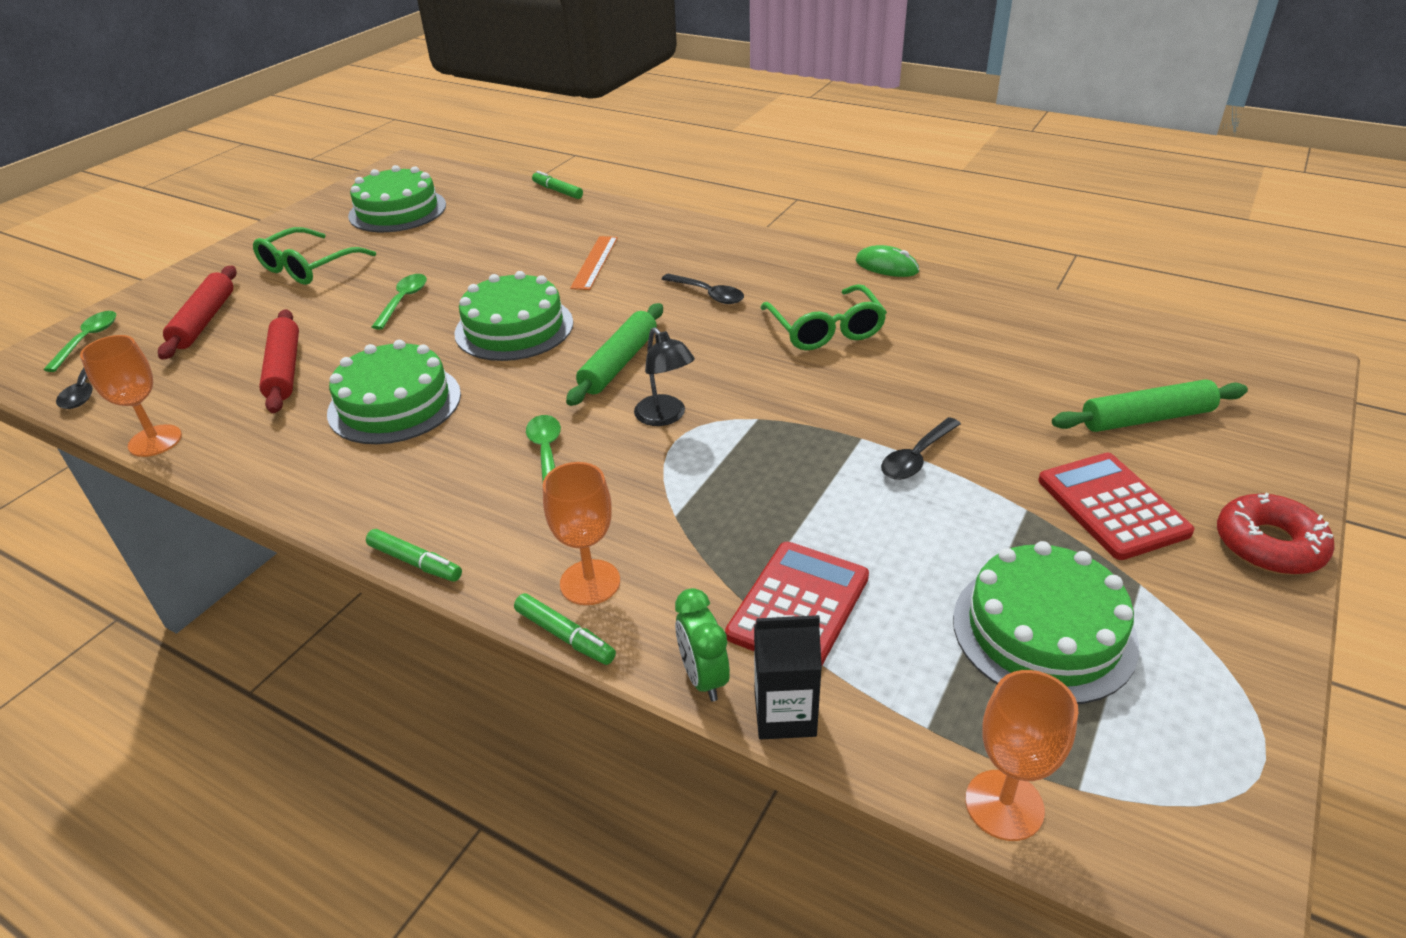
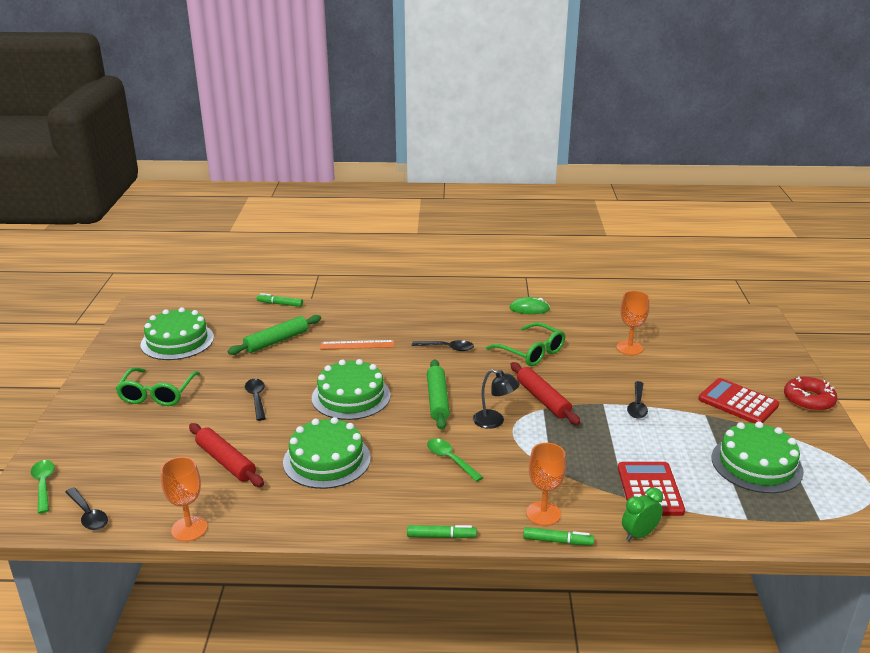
camera: 30 degrees left, 10 degrees down
red rolling pin [158,266,237,360] -> red rolling pin moved to [511,362,580,425]
green spoon [372,274,427,330] -> black spoon [245,379,266,421]
orange ruler [570,236,618,290] -> orange ruler turned 75 degrees counterclockwise [320,340,394,350]
green clock [675,588,730,701] -> green clock turned 105 degrees clockwise [622,488,663,541]
black carton [754,615,822,739] -> none
orange goblet [965,670,1078,841] -> orange goblet moved to [616,291,649,355]
green rolling pin [1052,379,1248,432] -> green rolling pin moved to [228,315,321,355]

